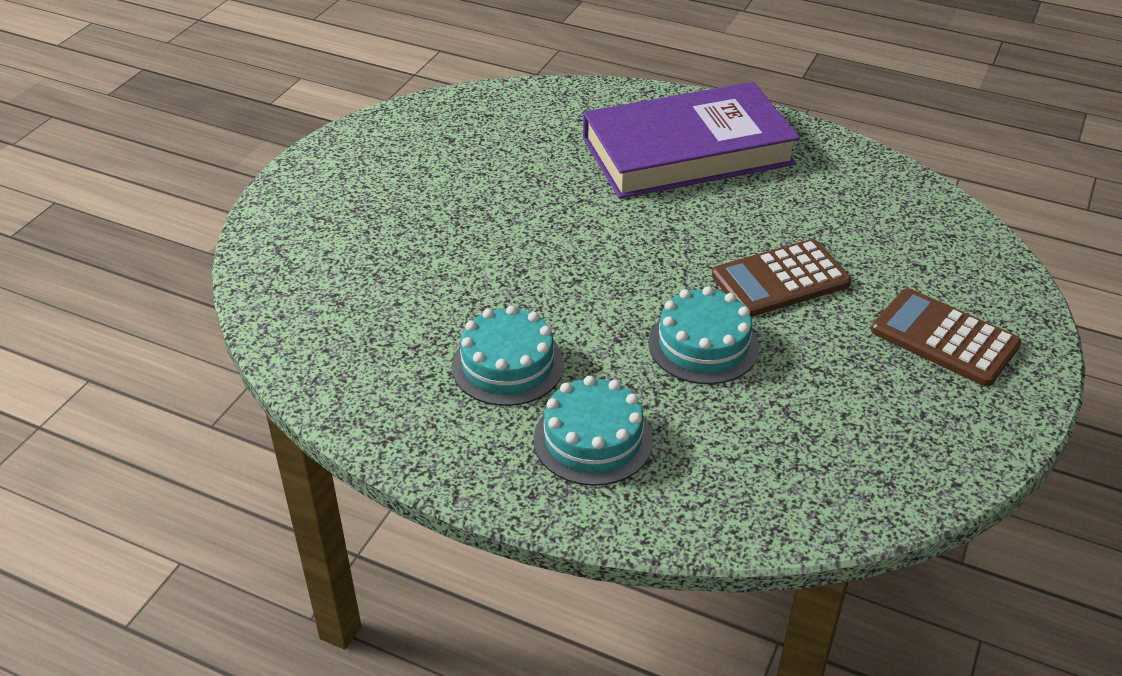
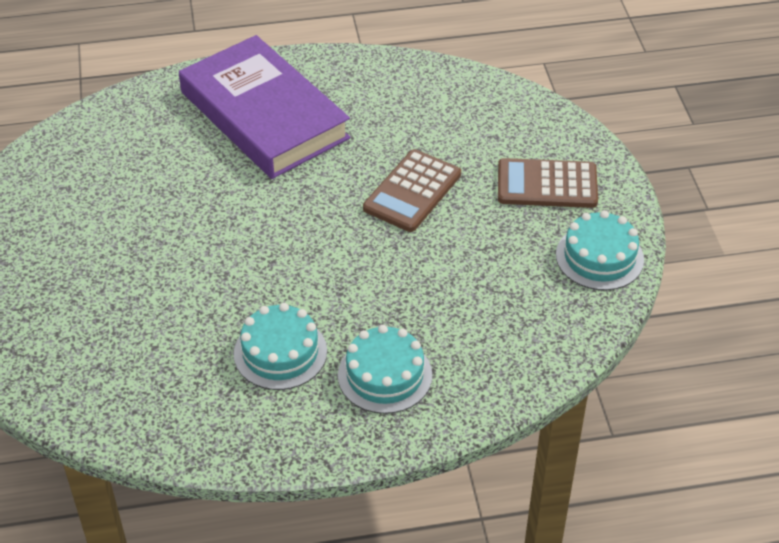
camera: 35 degrees left, 5 degrees up
purple book [583,82,800,199] -> purple book turned 75 degrees counterclockwise [179,35,350,179]
turquoise cake [649,286,759,384] -> turquoise cake moved to [556,210,644,290]

